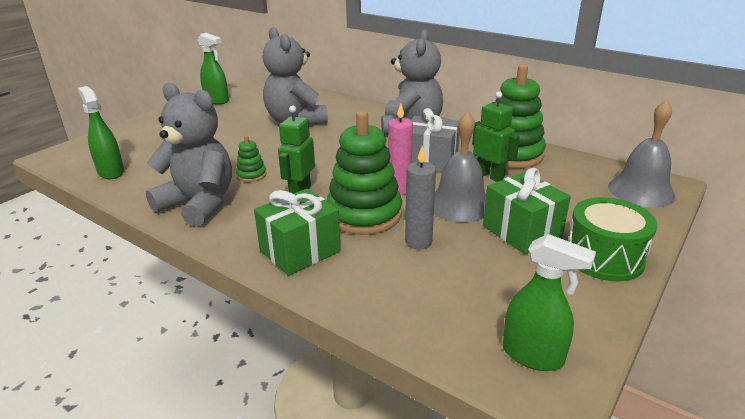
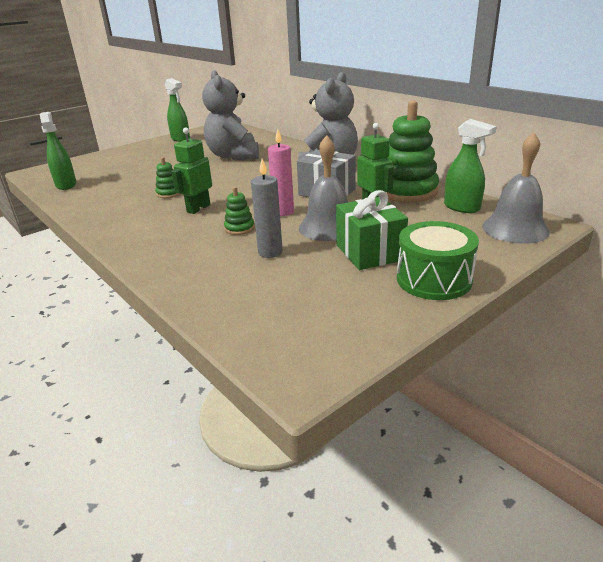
camera: 15 degrees right, 0 degrees up
grey teddy bear [146,83,232,227] -> none
green gift [254,189,341,276] -> none
green stacking toy [327,111,402,235] -> green stacking toy [224,187,255,235], size x0.45
green spray bottle [503,234,596,371] -> green spray bottle moved to [444,119,497,213]

